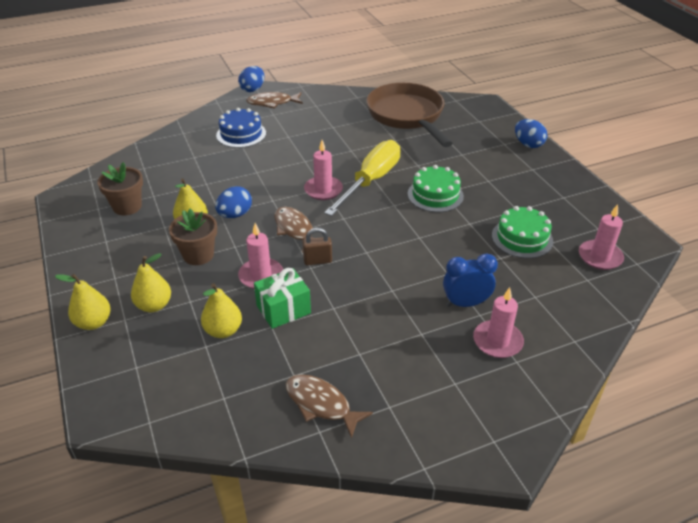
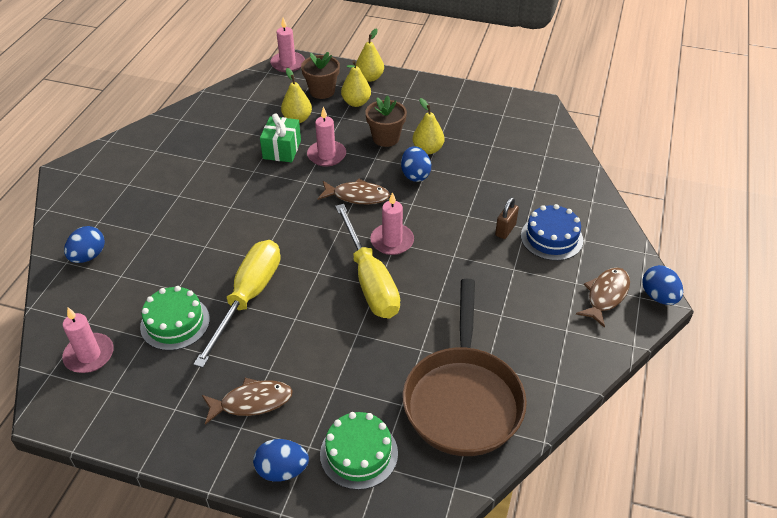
camera: 130 degrees right, 5 degrees up
brown flower pot [97,162,143,215] -> brown flower pot moved to [301,52,340,99]
brown fish [286,374,373,439] -> brown fish moved to [202,378,293,425]
brown padlock [303,228,332,265] -> brown padlock moved to [495,197,519,239]
brown pan [366,83,453,147] -> brown pan turned 75 degrees clockwise [403,279,527,456]
green cake [408,165,464,212] -> green cake moved to [320,412,398,490]
blue clock [443,253,498,307] -> none
pink candle [473,287,524,358] -> pink candle moved to [270,17,305,72]
none -> blue egg [64,226,105,263]
none -> yellow screwdriver [193,240,281,368]

